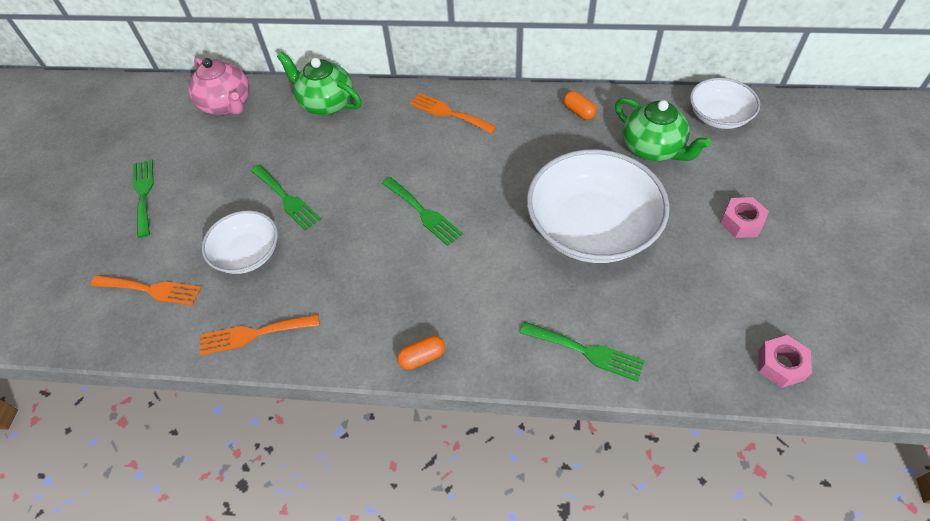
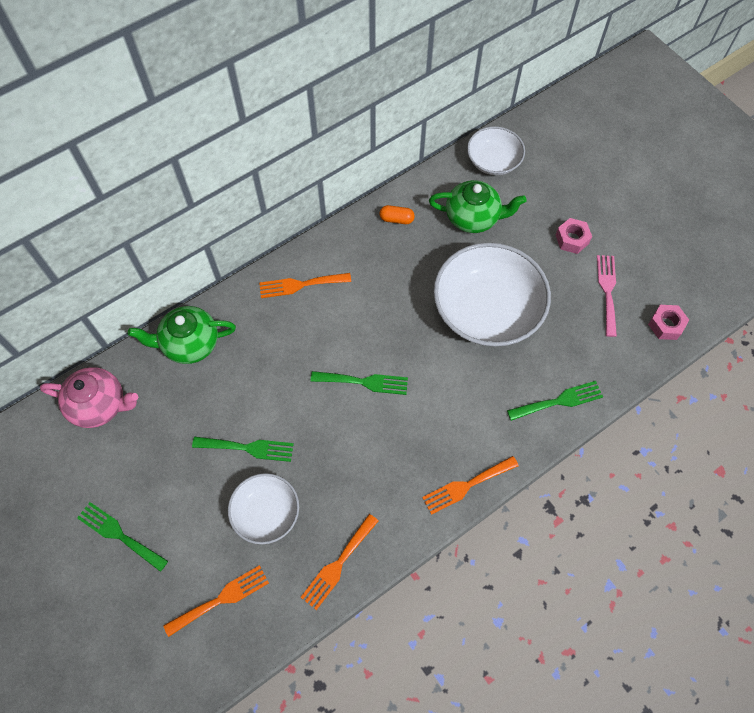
camera: 45 degrees left, 10 degrees up
orange capsule [397,335,445,370] -> orange fork [422,456,519,515]
none -> pink fork [597,255,617,337]

